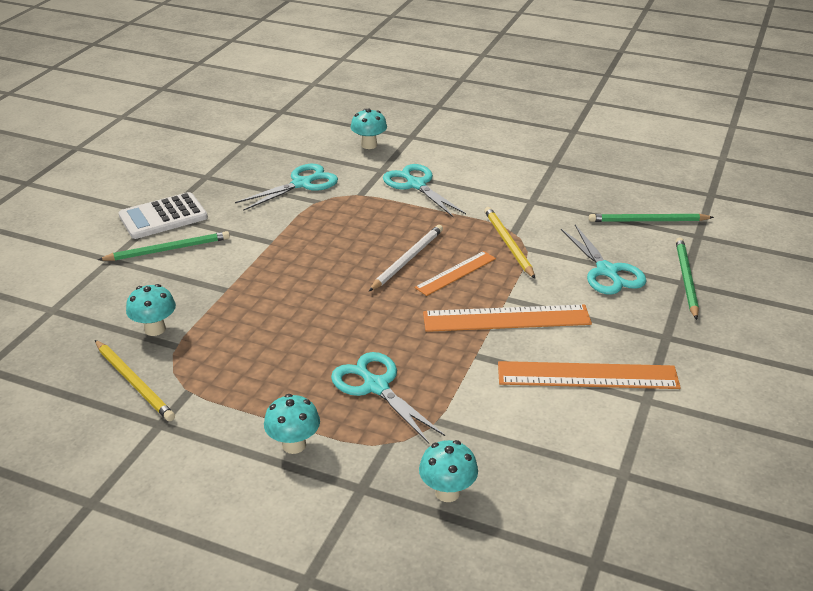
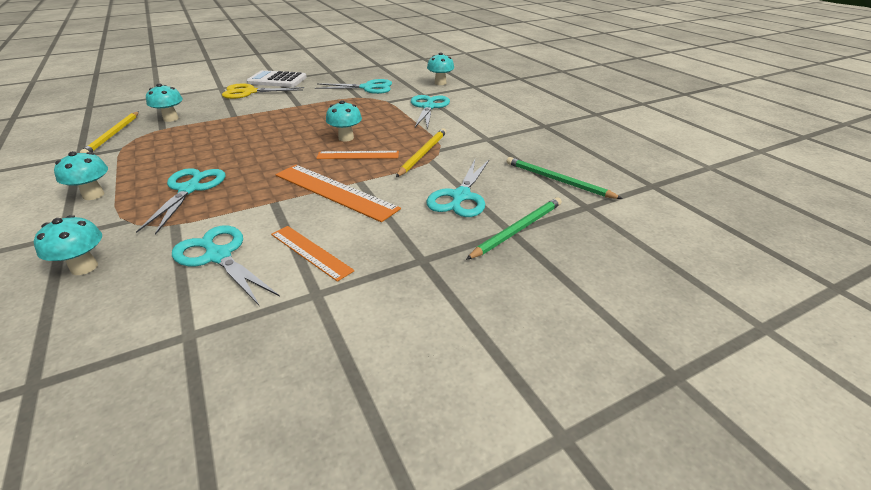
camera: 40 degrees right, 0 degrees up
green pencil [98,231,230,261] -> yellow scissors [222,83,304,99]
white pencil [369,225,443,291] -> turquoise mushroom [326,100,362,142]
orange ruler [498,361,681,389] -> orange ruler [271,226,354,282], size x0.62
none -> turquoise scissors [172,226,280,305]

